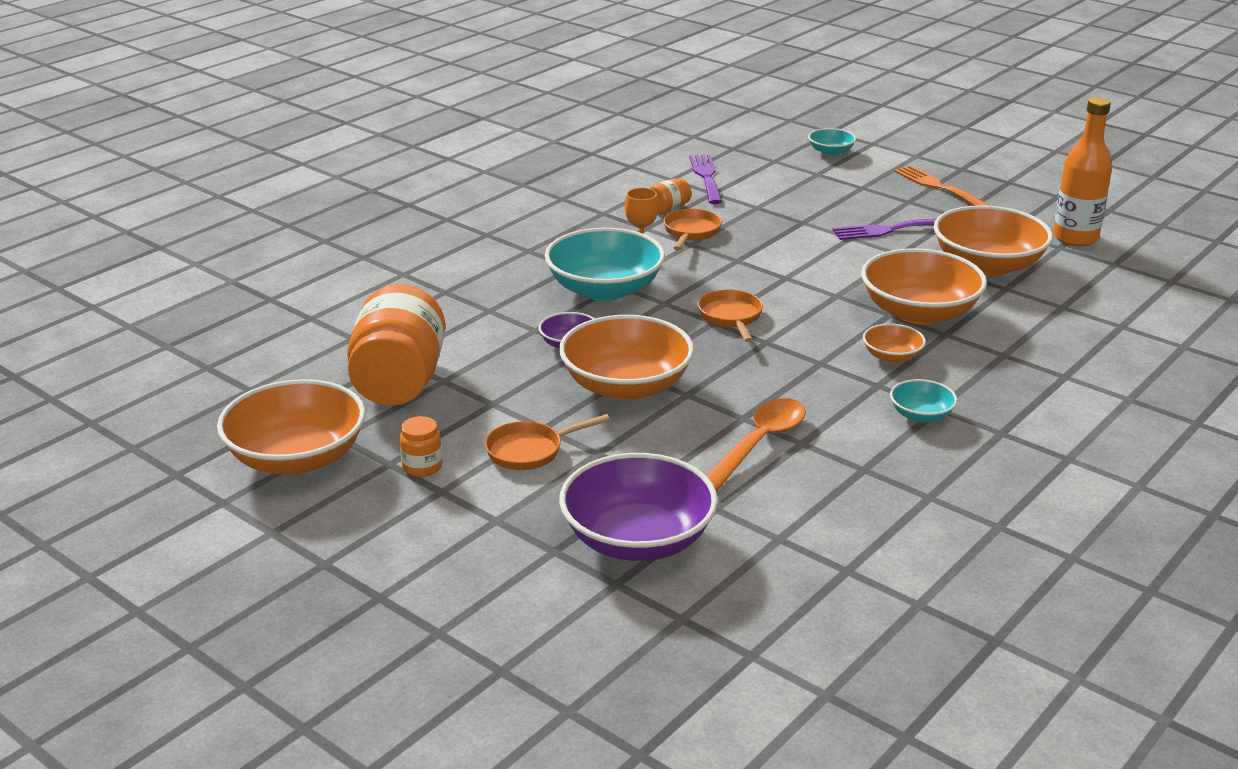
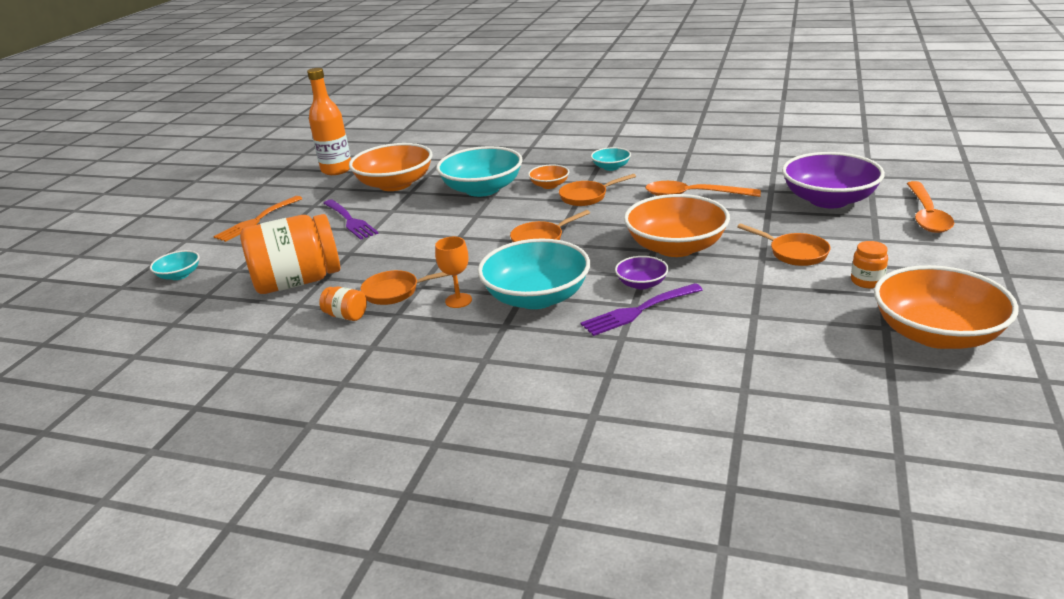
camera: 110 degrees left, 0 degrees up
orange jar [347,284,445,406] -> orange jar moved to [240,214,340,294]
purple fork [689,155,722,204] -> purple fork moved to [581,283,703,336]
orange bowl [861,248,987,325] -> turquoise bowl [436,146,523,197]
none -> orange pan [559,174,636,206]
none -> orange spoon [907,181,954,233]

